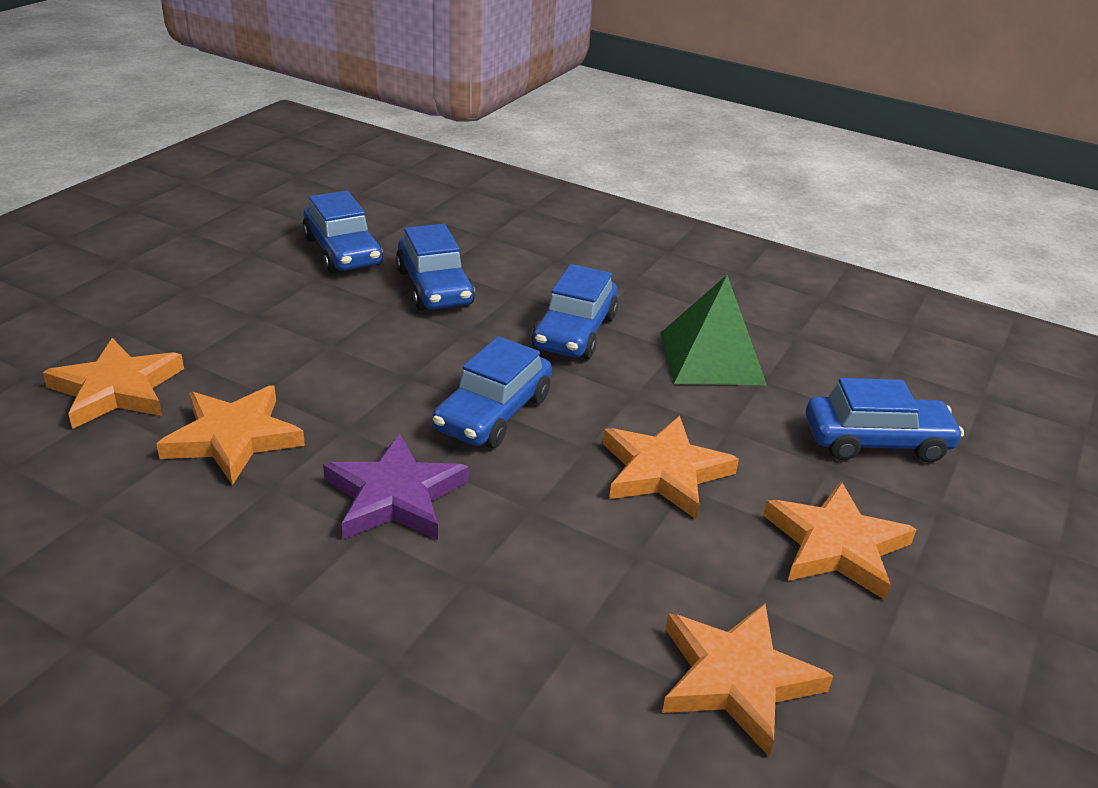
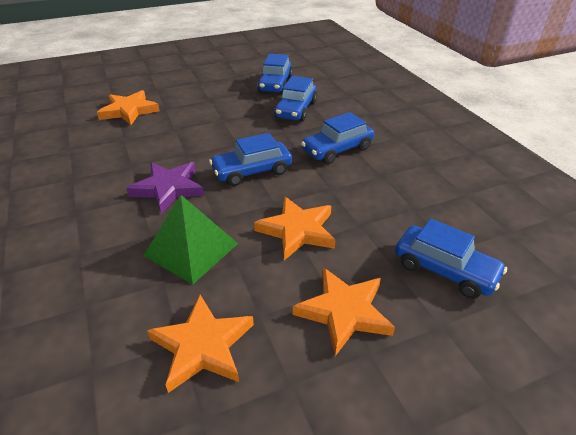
camera: 40 degrees right, 5 degrees up
orange star [156,385,305,485] -> none
green pyramid [661,275,767,385] -> green pyramid moved to [143,195,238,285]

